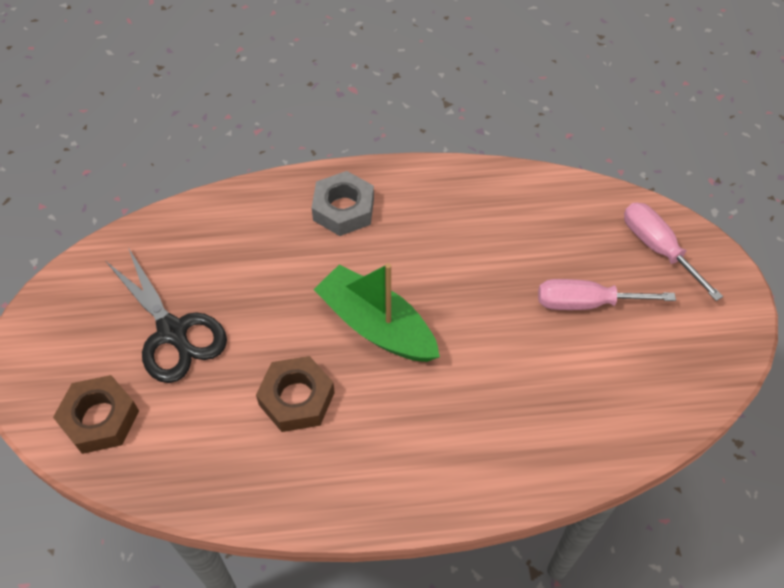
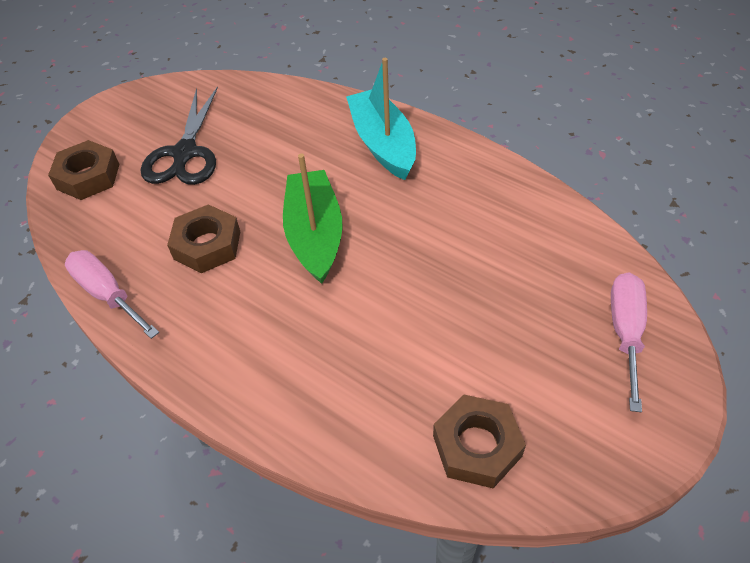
camera: 45 degrees right, 5 degrees down
grey nut [312,171,374,236] -> turquoise boat [346,58,416,180]
pink screwdriver [538,279,676,310] -> pink screwdriver moved to [65,250,159,339]
none -> brown nut [433,395,526,488]

